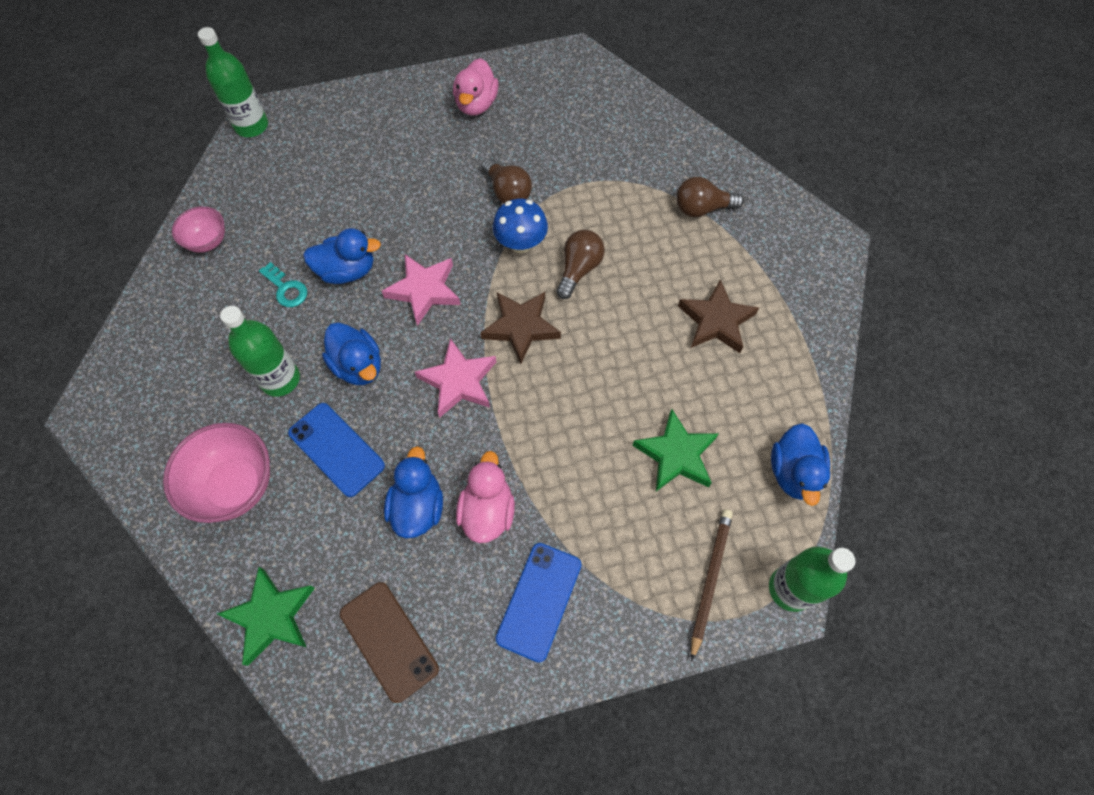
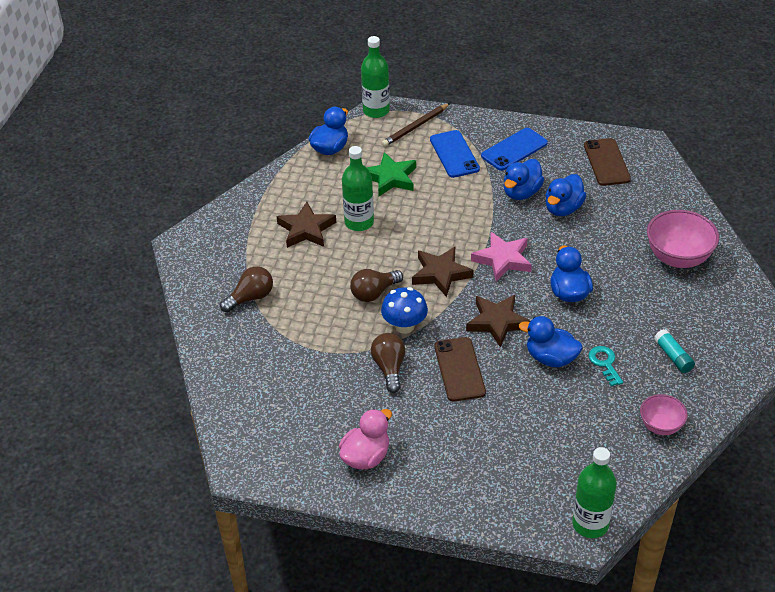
camera: 150 degrees left, 20 degrees down
green star [217,567,315,666] -> none
green bottle [220,306,300,397] -> green bottle moved to [342,146,374,231]
blue phone [288,403,385,497] -> blue phone moved to [430,130,480,178]
pink star [382,254,461,326] -> brown star [466,295,530,348]
pink duck [456,451,515,543] -> blue duck [504,159,544,200]
brown light bulb [676,177,744,217] -> brown light bulb turned 60 degrees counterclockwise [220,266,273,312]
none -> brown phone [435,337,486,402]
none -> turquoise glue stick [654,329,695,373]

